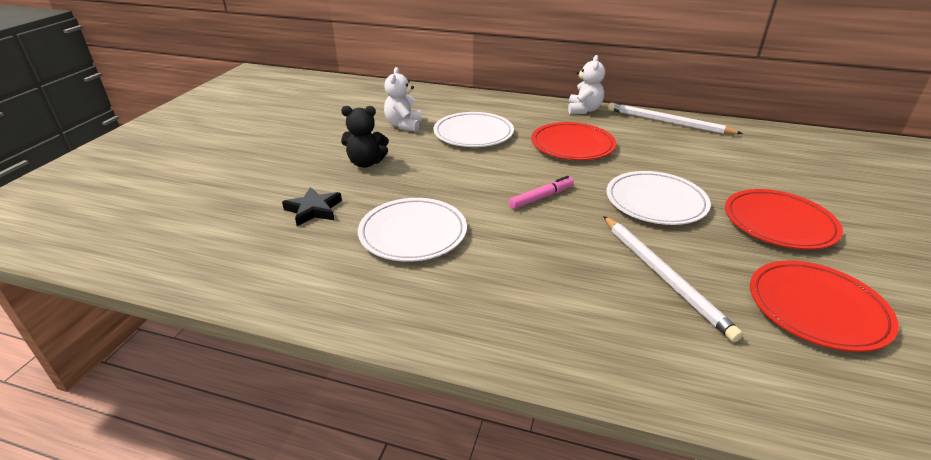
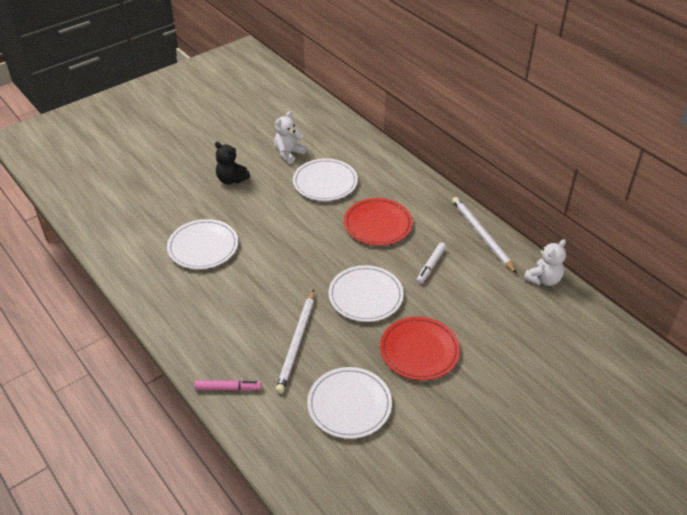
camera: 35 degrees right, 10 degrees up
black star [282,187,342,226] -> none
pink marker [509,176,574,209] -> pink marker moved to [194,380,262,391]
white teddy bear [568,55,605,114] -> white teddy bear moved to [524,239,566,286]
red plate [750,261,899,352] -> white plate [307,367,392,439]
none -> white marker [417,242,446,284]

